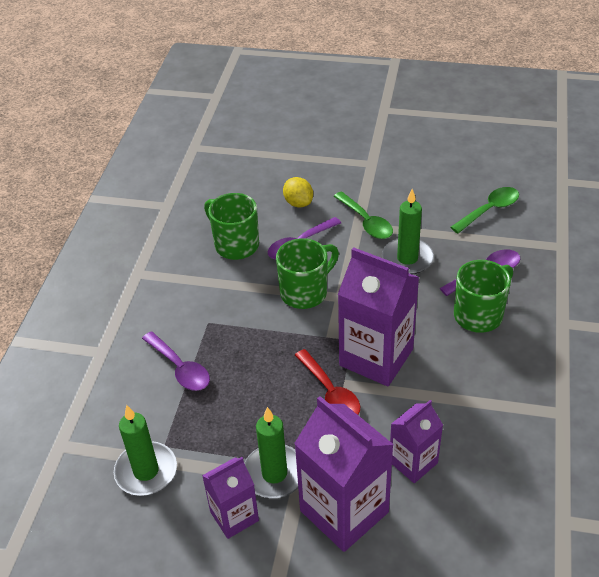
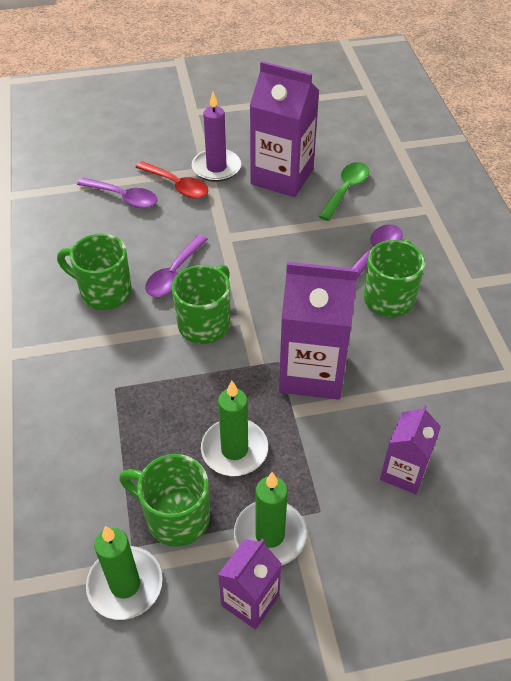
camera: 25 degrees left, 5 degrees up
purple spoon [142,331,210,391] -> purple spoon moved to [77,178,157,208]
yellow lemon [283,177,313,208] -> none
purple carton [294,396,394,552] -> purple carton moved to [250,61,320,197]
red spoon [295,349,360,415] -> red spoon moved to [135,161,208,198]
green spoon [334,192,393,239] -> none
green candle [382,189,434,275] -> green candle moved to [201,381,268,476]
none -> green mug [119,454,210,547]
none -> purple candle [192,92,241,182]

